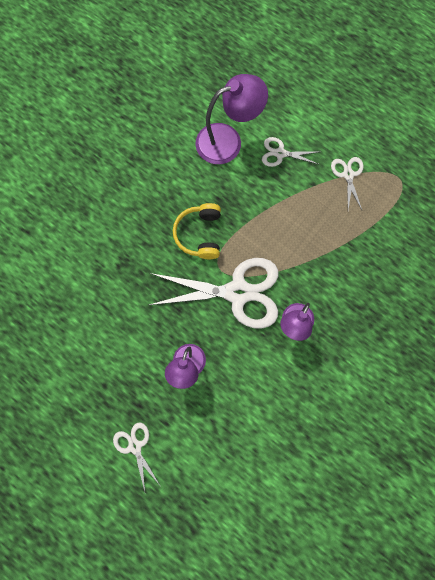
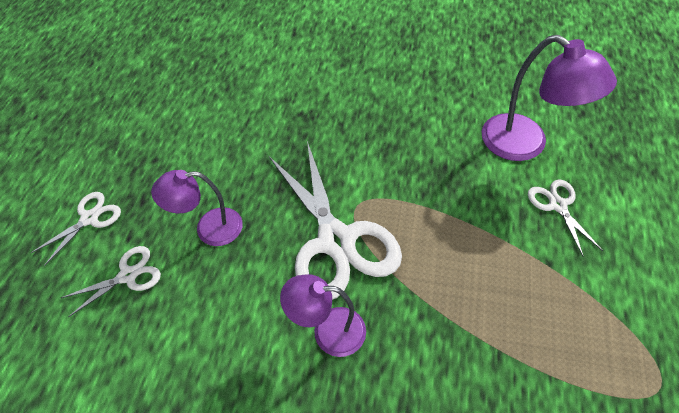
camera: 65 degrees right, 20 degrees down
yellow headphones [173,203,221,259] -> none
white scissors [331,157,364,210] -> white scissors moved to [61,246,161,317]

